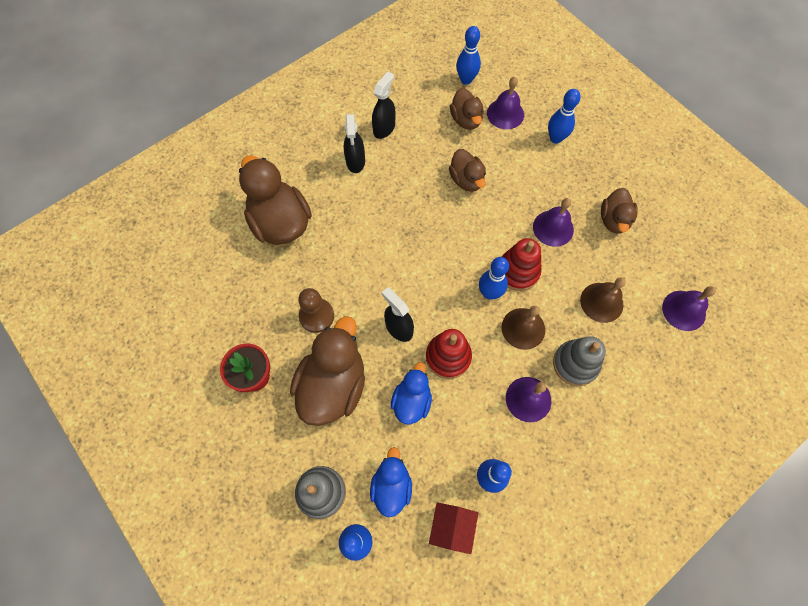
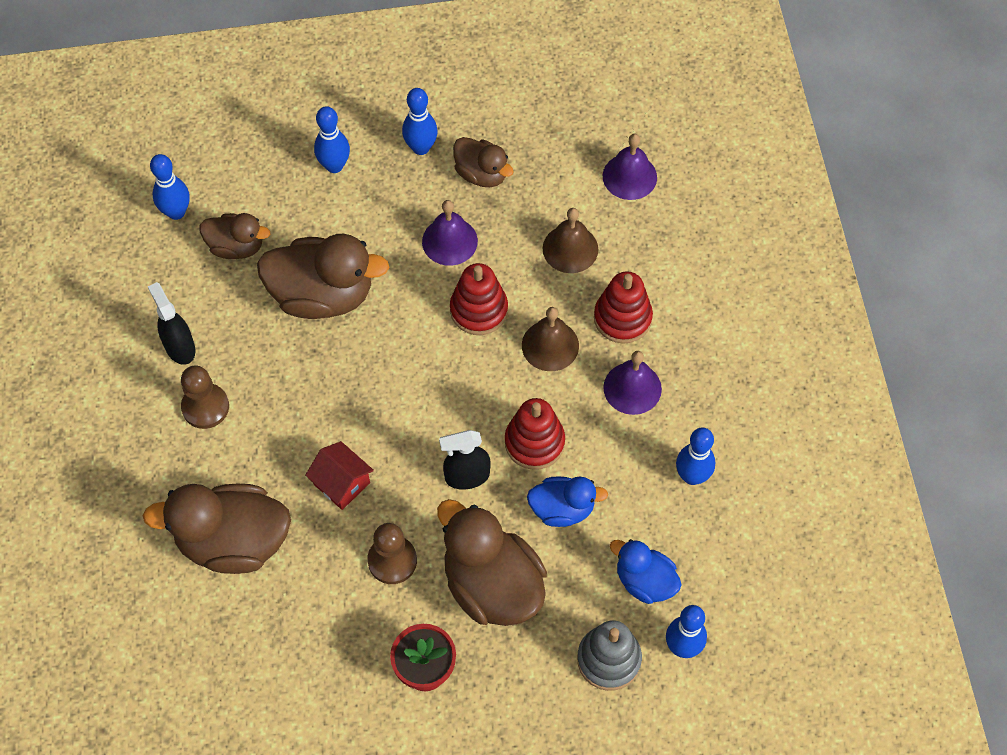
camera: 60 degrees left, 5 degrees down
black spray bottle [344,114,365,173] -> brown pawn [181,365,229,429]
blue duck [391,362,432,425] -> blue duck turned 135 degrees clockwise [527,477,608,527]
red house [429,502,478,554] -> red house moved to [305,441,374,510]
brown duck [449,149,486,192] -> brown duck [257,234,389,319], size x1.75
blue bowling pin [479,257,509,300] -> blue bowling pin moved to [402,88,438,155]
purple bell [487,77,524,129] -> none
grey stacking toy [553,336,606,386] -> red stacking toy [594,271,653,344]

